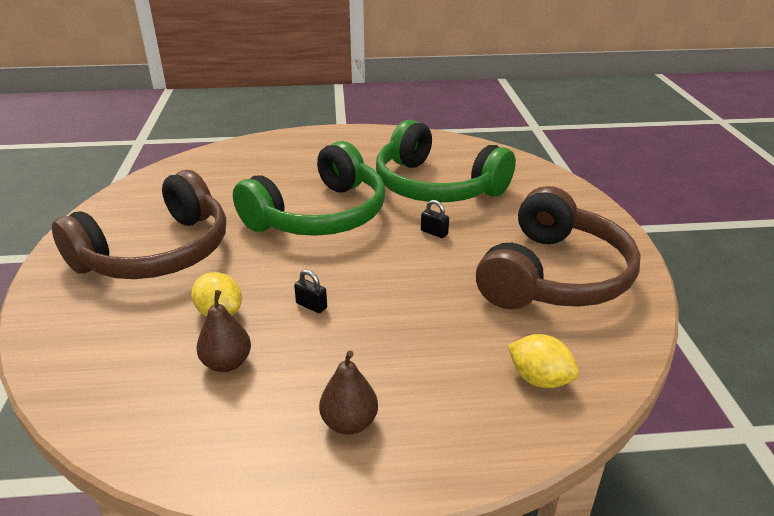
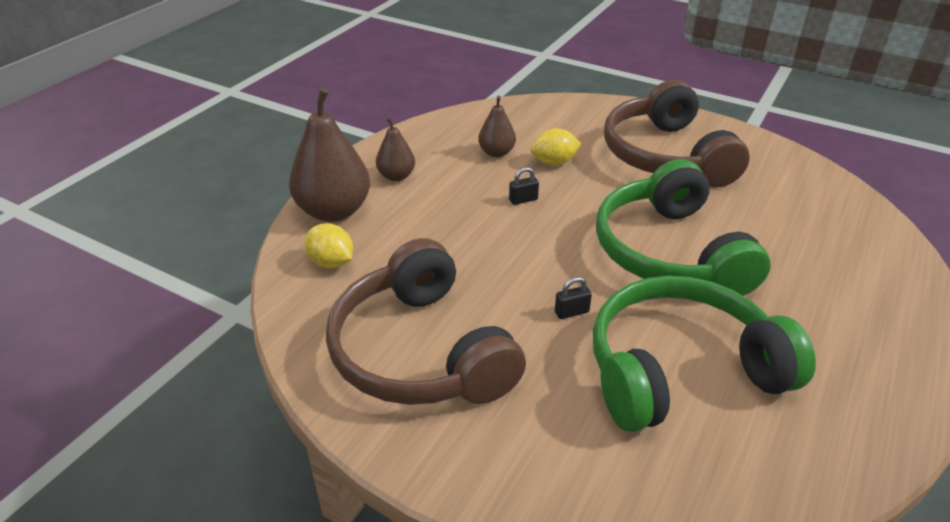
camera: 125 degrees right, 5 degrees up
yellow lemon [508,334,579,388] -> yellow lemon turned 60 degrees clockwise [305,223,353,268]
none -> brown pear [289,88,370,222]

